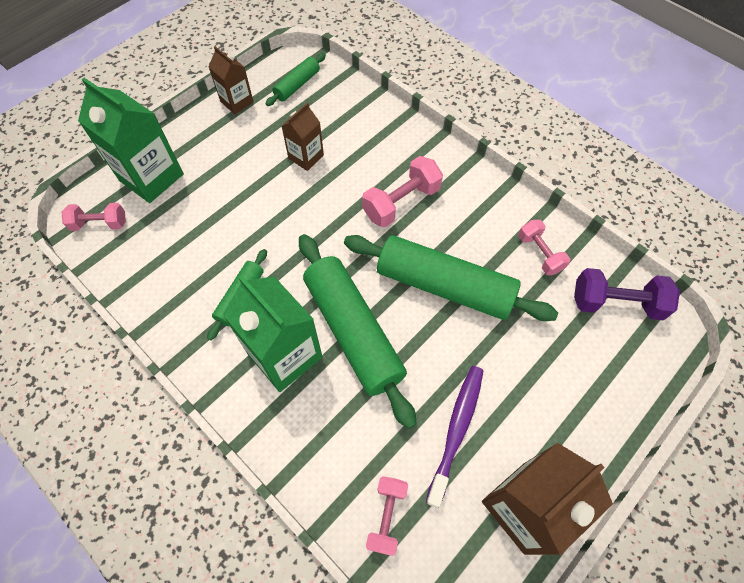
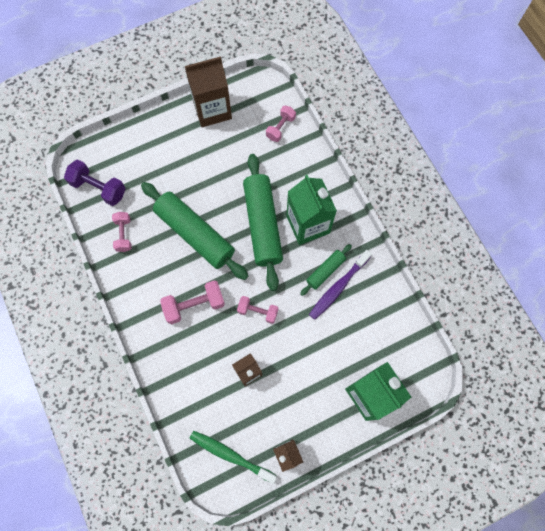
camera: 160 degrees left, 10 degrees up
pink dumbbell [61,203,126,231] -> pink dumbbell moved to [237,296,278,324]
green rolling pin [265,53,326,106] -> green toothbrush [189,431,277,484]
purple toothbrush [426,366,484,508] -> purple toothbrush moved to [309,250,372,320]

